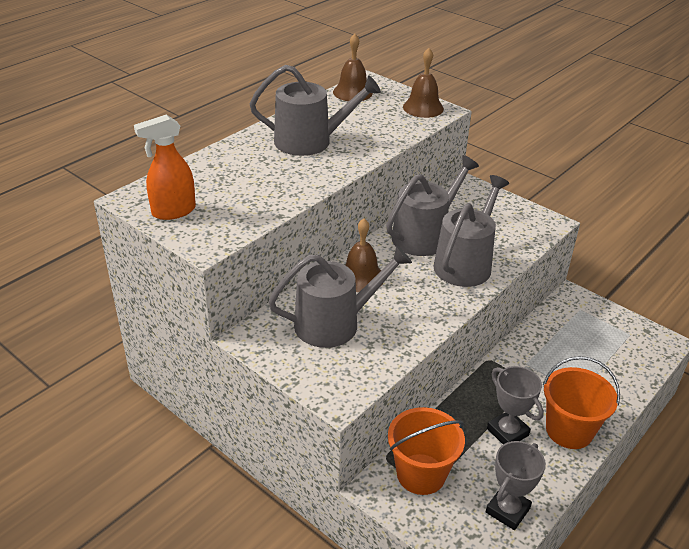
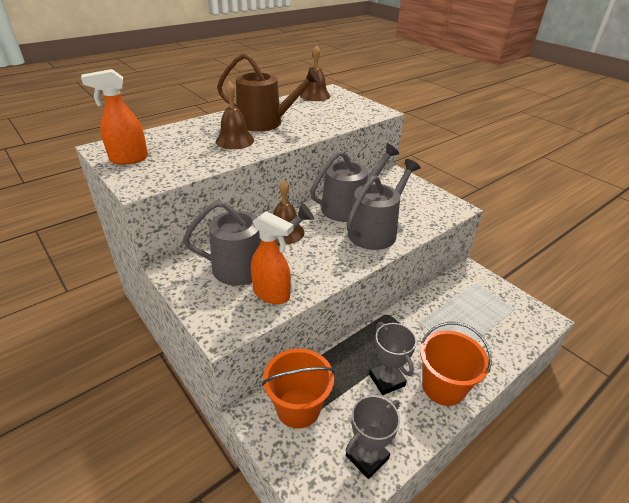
camera: 10 degrees right, 0 degrees up
grey watering can [250,65,381,156] -> brown watering can [217,53,320,132]
brown bell [403,48,444,118] -> brown bell moved to [216,81,254,149]
none -> orange spray bottle [251,211,294,304]

